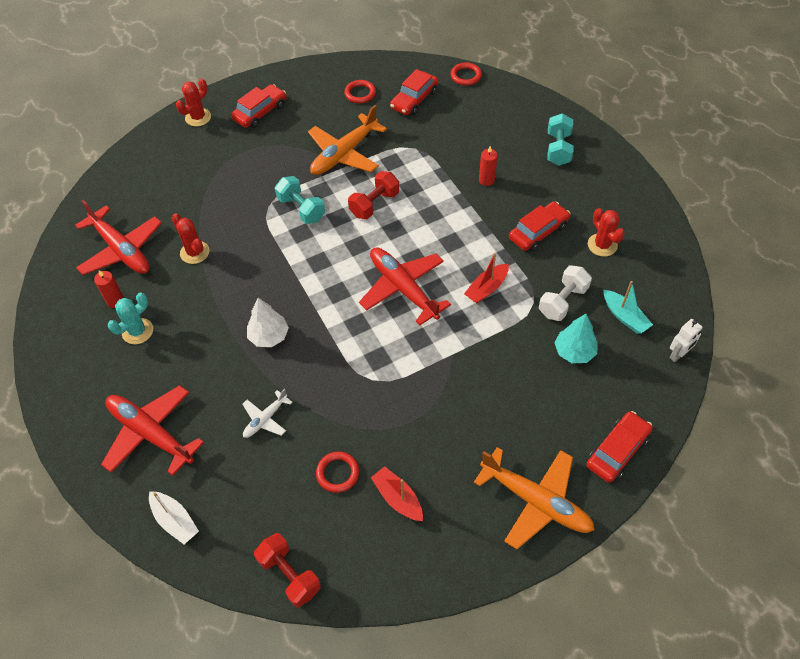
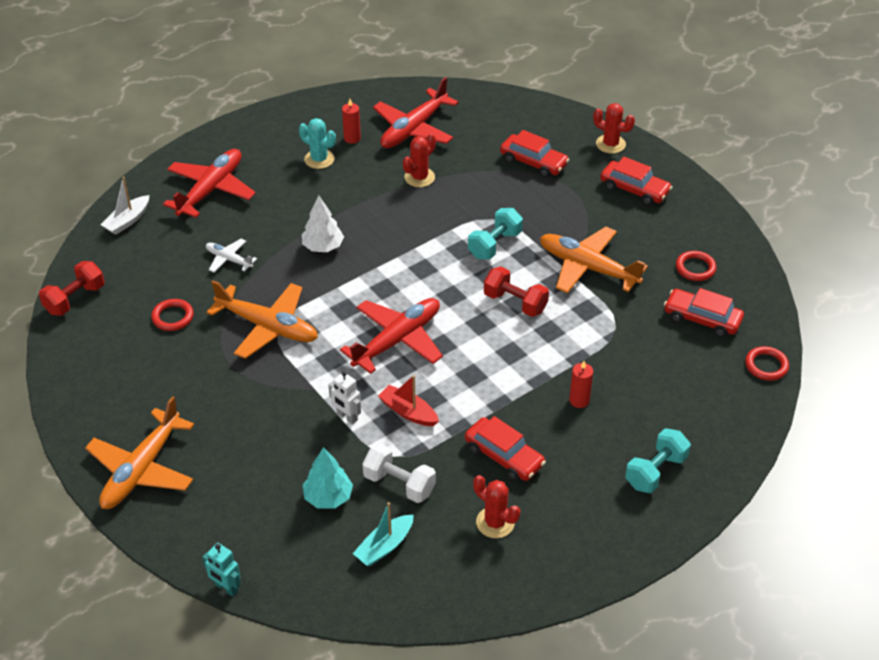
camera: 80 degrees right, 10 degrees down
red boat [371,466,423,521] -> none
turquoise dumbbell [547,114,573,166] -> turquoise dumbbell turned 45 degrees counterclockwise [625,428,691,493]
red car [587,411,652,483] -> red car moved to [500,130,569,177]
red cactus [588,208,625,257] -> red cactus turned 75 degrees clockwise [473,475,520,538]
white robot [669,319,703,362] -> white robot moved to [328,371,361,424]
none -> turquoise robot [202,543,241,597]
none -> orange plane [207,280,318,359]

